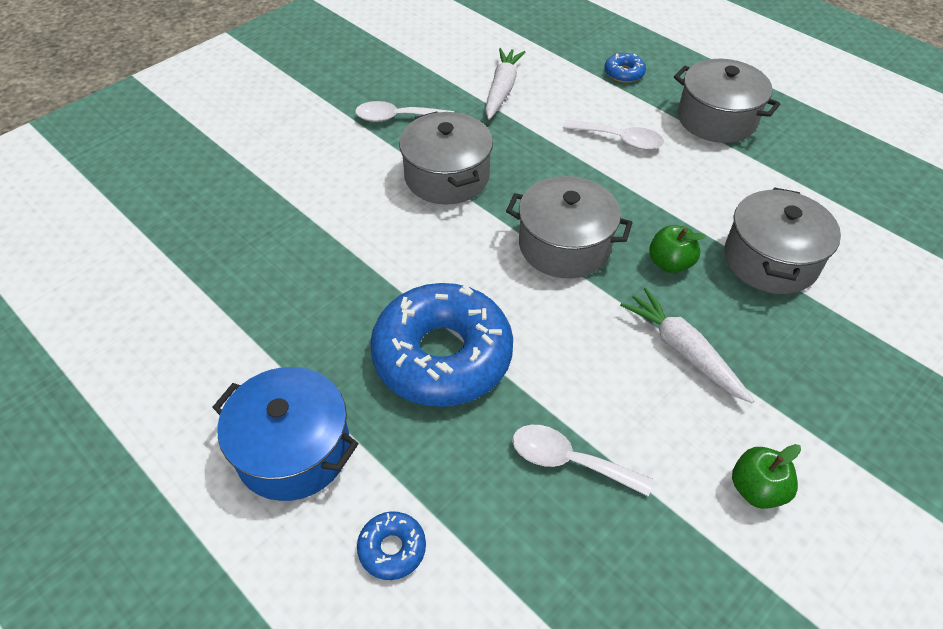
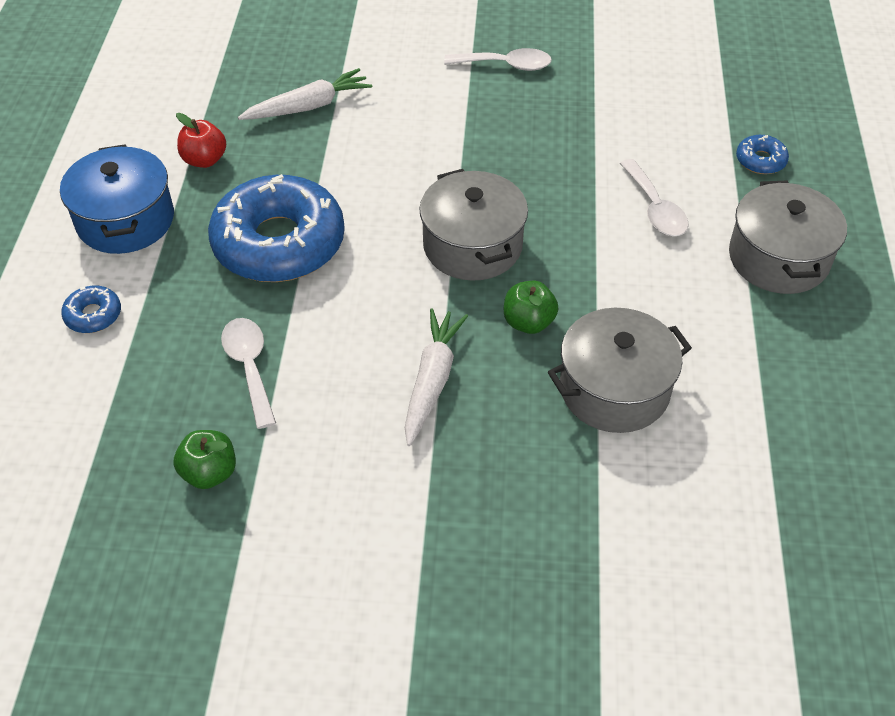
camera: 50 degrees right, 0 degrees up
white spoon [355,101,454,122] -> white spoon turned 135 degrees clockwise [444,48,552,71]
grey pot [399,111,493,205] -> none
white carrot [485,48,525,120] -> white carrot moved to [238,68,372,120]
green apple [732,444,801,509] -> green apple moved to [174,430,236,489]
none -> red apple [176,113,226,168]

